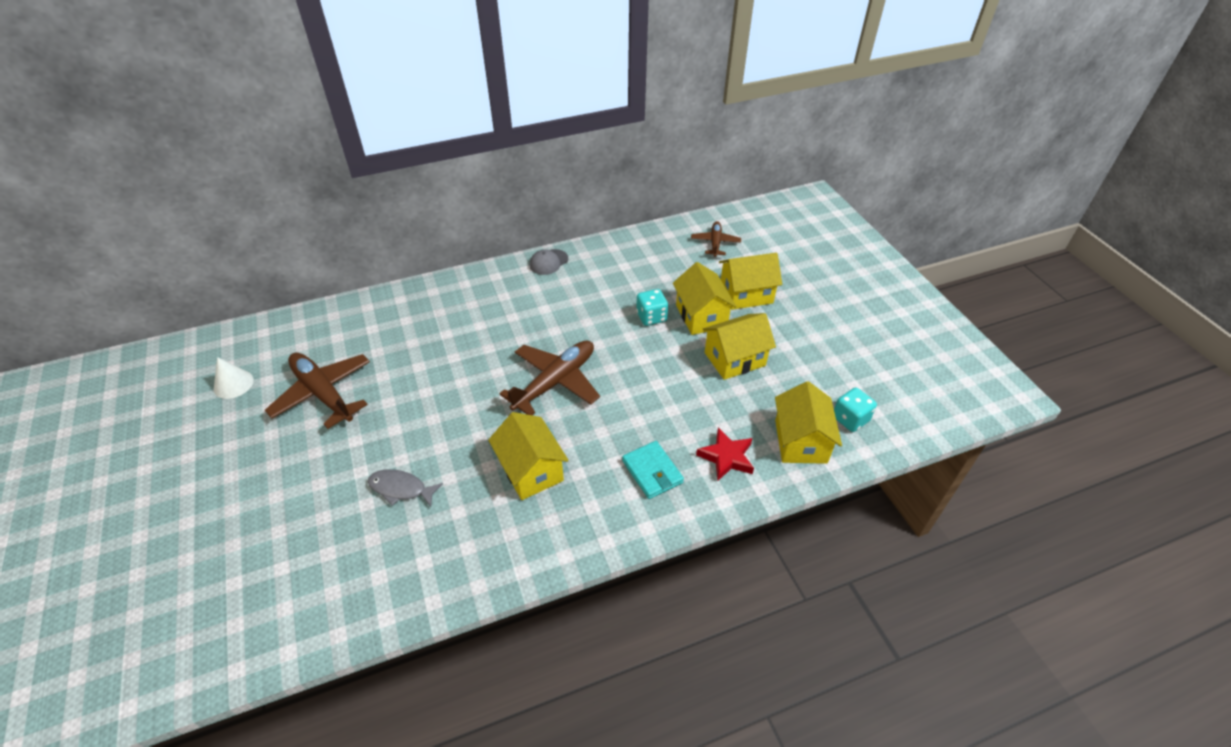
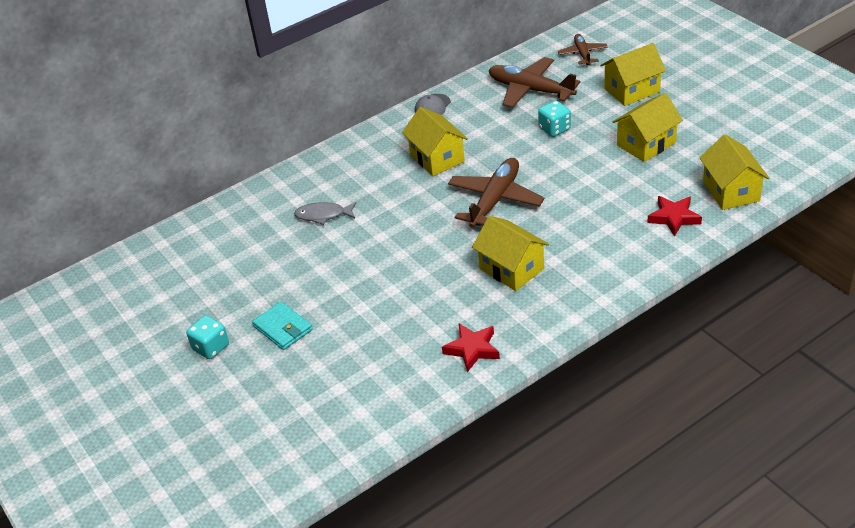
camera: 10 degrees left, 5 degrees down
white cone [214,357,254,399] -> none
brown plane [265,353,370,429] -> brown plane moved to [489,57,581,108]
grey fish [368,469,443,507] -> grey fish moved to [294,202,356,225]
turquoise wallet [622,441,684,499] -> turquoise wallet moved to [252,302,313,350]
yellow house [673,262,737,335] -> yellow house moved to [402,107,468,176]
turquoise dice [834,387,877,432] -> turquoise dice moved to [186,315,229,359]
none -> red star [442,324,500,372]

